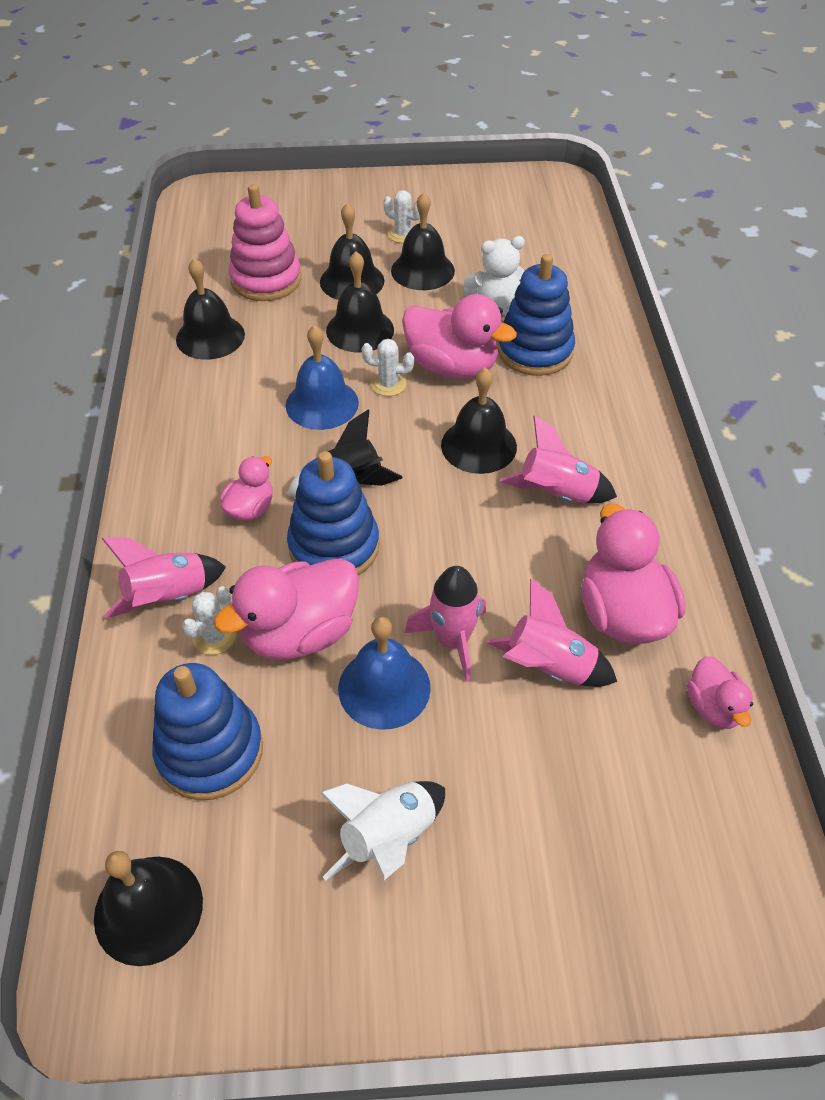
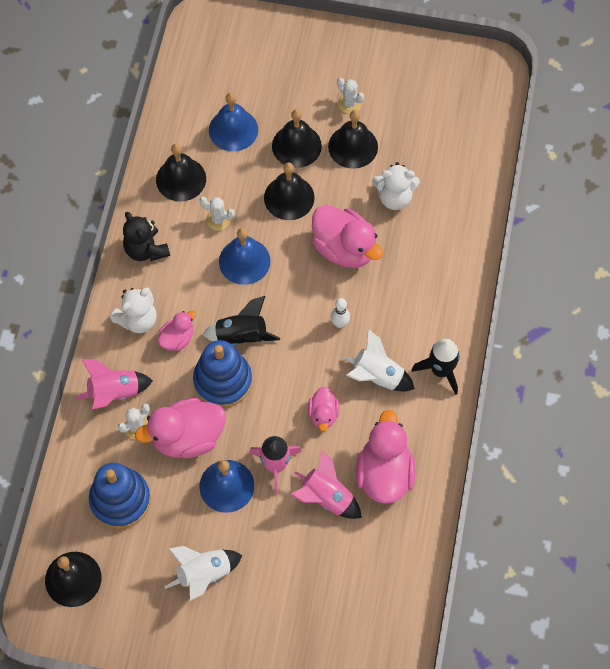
camera: 15 degrees right, 15 degrees up
pink stacking toy [229,184,301,301] -> blue bell [209,93,258,151]
white cactus [362,339,414,396] -> white cactus moved to [200,197,235,230]
black bell [441,368,517,474] -> white bowling pin [331,298,350,328]
blue stacking toy [498,254,575,376] -> none
pink rocket [500,415,617,503] -> white rocket [342,329,415,391]
pink duck [687,656,753,729] -> pink duck moved to [308,387,340,431]
none -> white teddy bear [110,288,157,333]
none -> black teddy bear [123,212,170,261]
none -> black rocket [412,339,460,395]

